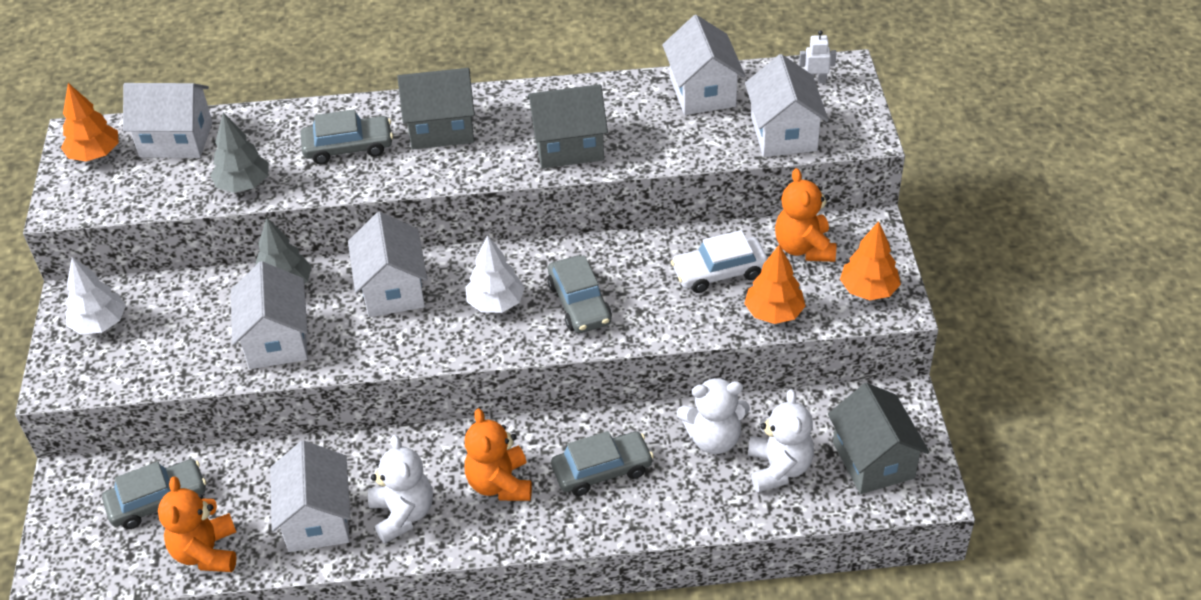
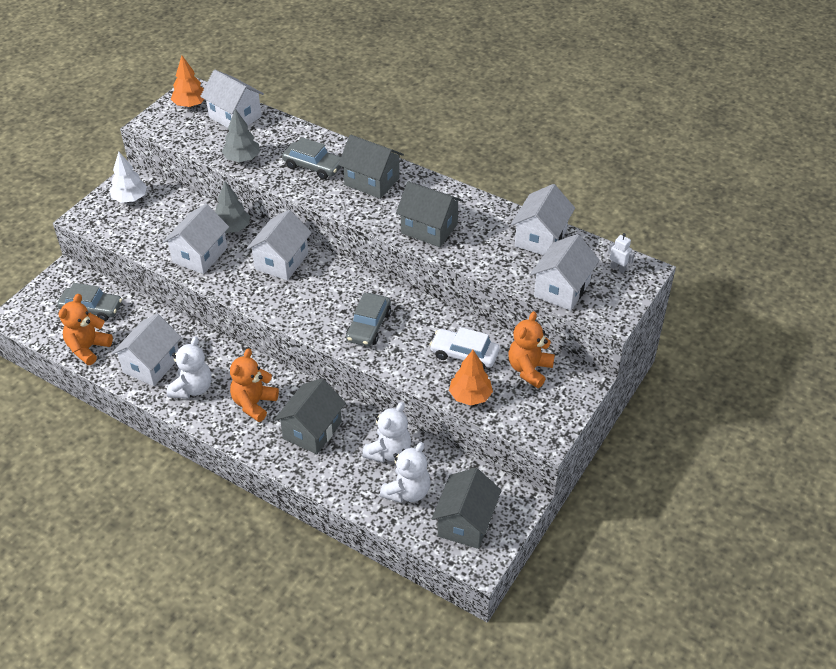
camera: 35 degrees right, 0 degrees up
white tree [465,235,525,313] -> none
grey car [551,431,654,496] -> grey house [274,378,346,454]
white teddy bear [677,377,750,454] -> white teddy bear turned 90 degrees counterclockwise [362,402,411,462]
orange tree [840,221,901,300] -> none

